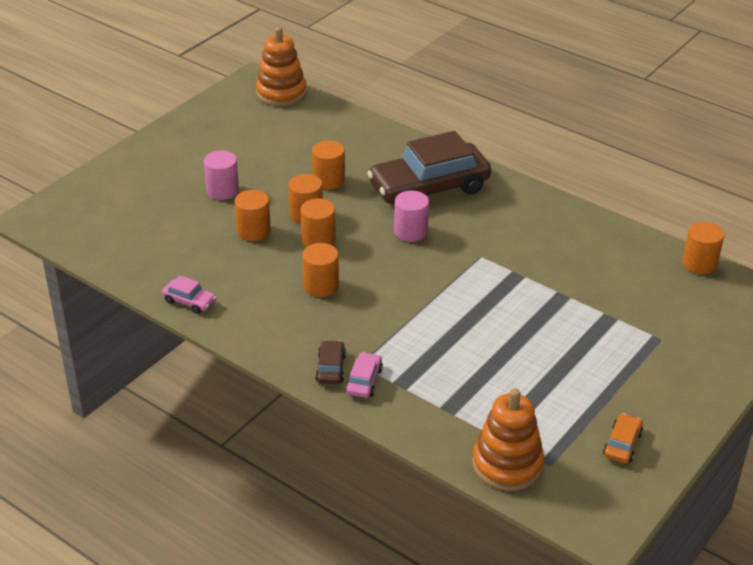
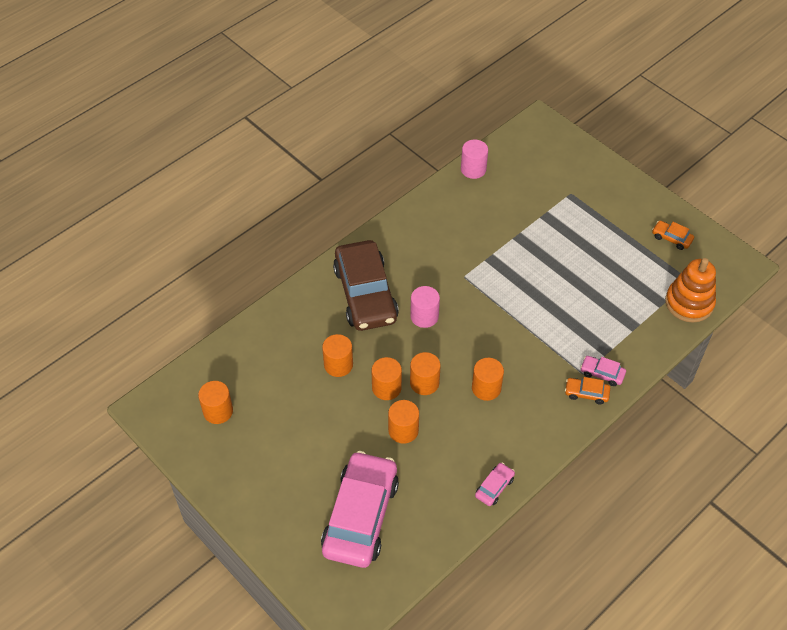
camera: 80 degrees left, 15 degrees up
pink cylinder [204,150,239,200] -> pink cylinder moved to [461,140,488,179]
orange stacking toy [256,27,307,106] -> none
brown car [315,340,346,384] -> orange car [565,377,610,405]
orange cylinder [682,222,724,275] -> orange cylinder moved to [198,381,233,424]
none -> pink car [321,451,399,568]

